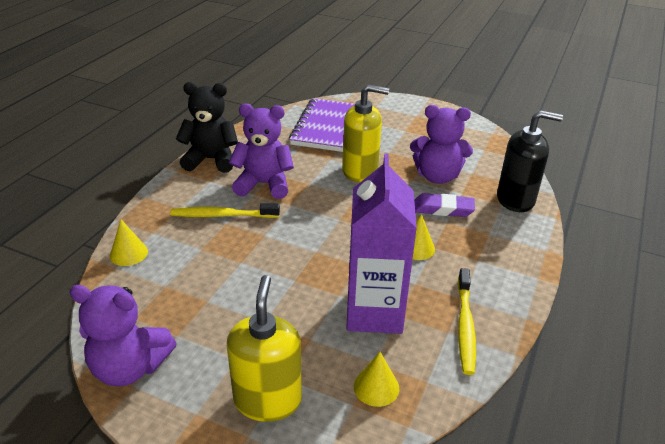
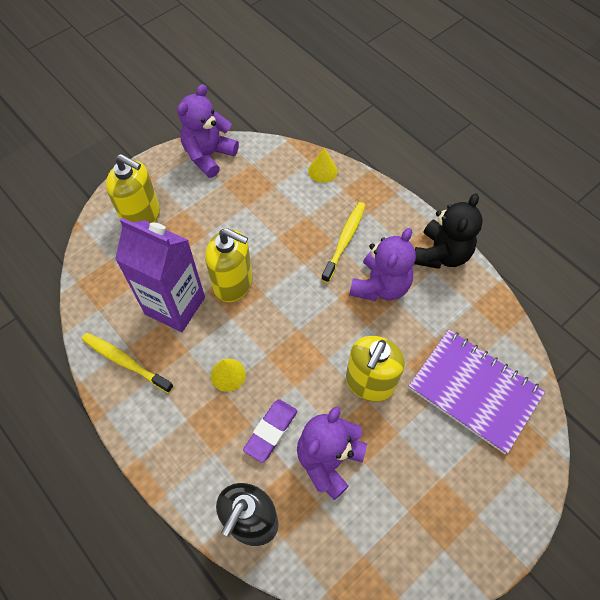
camera: 115 degrees right, 25 degrees up
yellow cone [354,352,399,407] -> none
none -> yellow soap dispenser [205,228,253,302]

